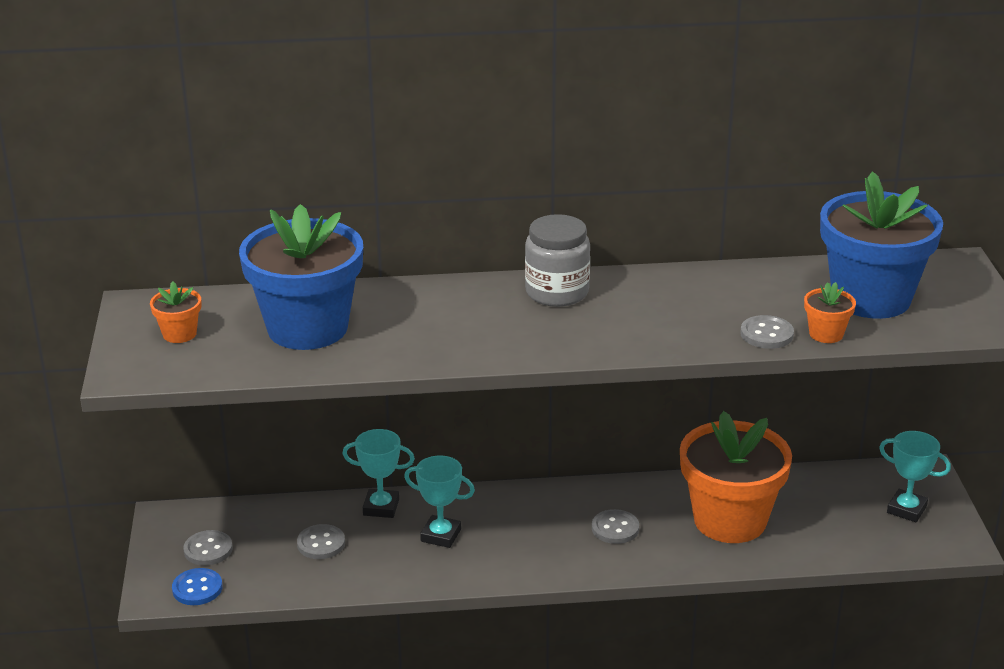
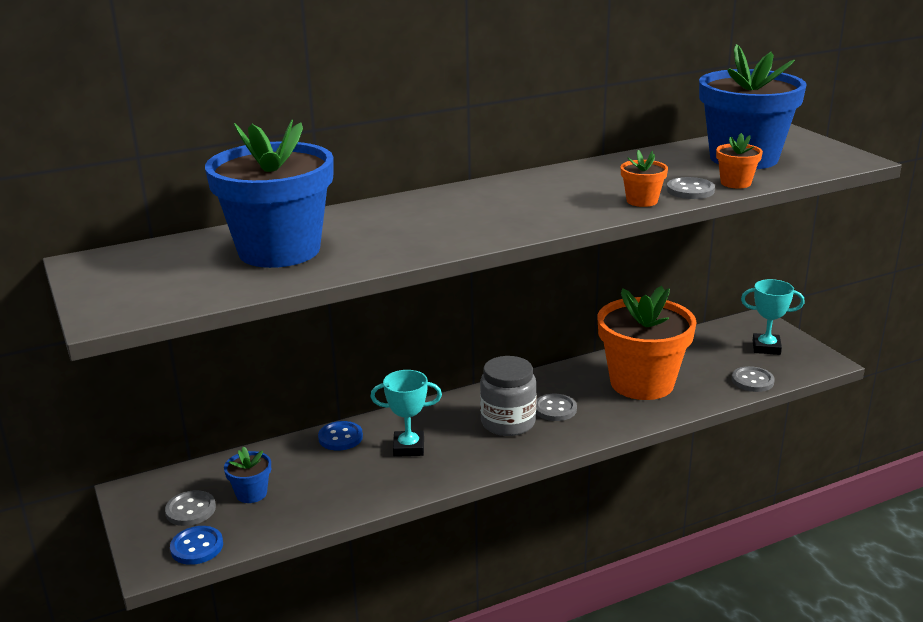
camera: 20 degrees left, 5 degrees down
orange flower pot [150,281,201,343] -> orange flower pot moved to [621,150,668,207]
grey button [297,524,345,559] -> grey button moved to [732,366,775,392]
turquoise trophy [342,429,415,518] -> blue button [318,421,363,451]
grey jar [525,214,590,307] -> grey jar moved to [480,356,537,436]
none -> blue flower pot [224,446,271,503]

